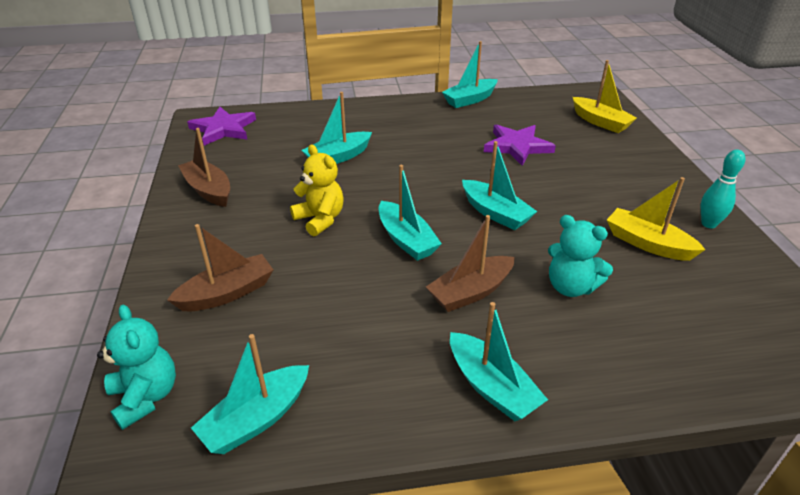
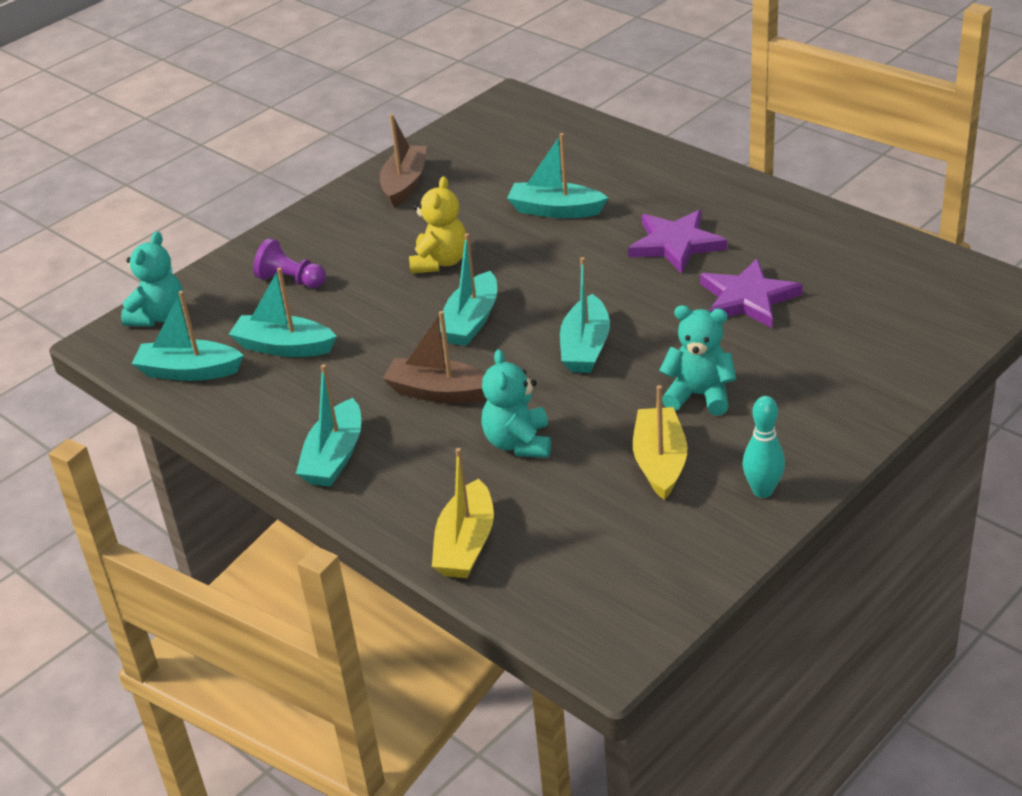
camera: 55 degrees right, 0 degrees up
brown boat [167,224,273,311] -> purple pawn [253,238,326,288]
purple star [187,107,256,146] -> purple star moved to [628,210,727,274]
turquoise boat [442,41,498,108] -> turquoise boat moved to [229,268,337,357]
yellow boat [573,60,637,133] -> yellow boat moved to [432,448,494,578]
none -> turquoise teddy bear [659,305,736,416]

